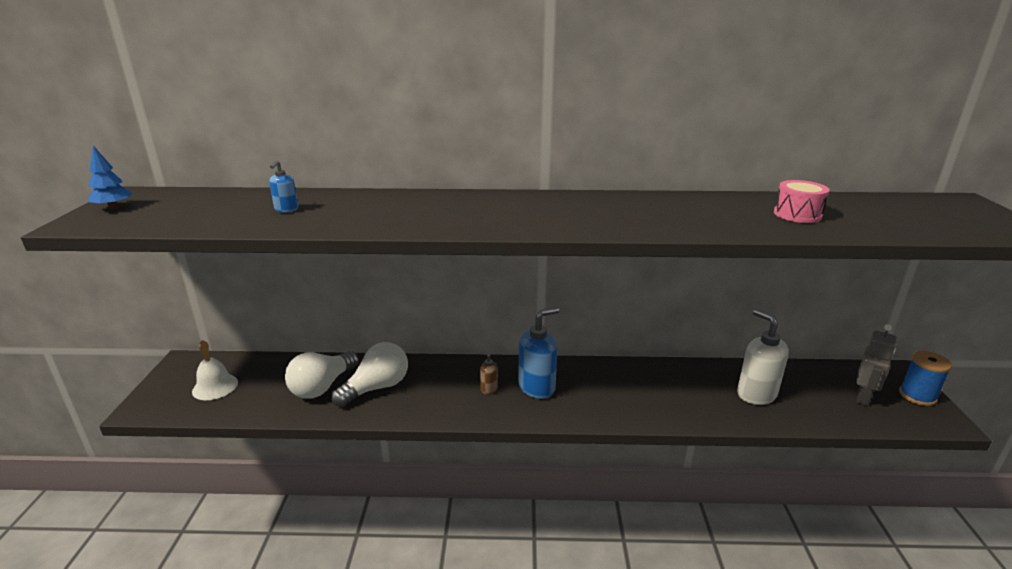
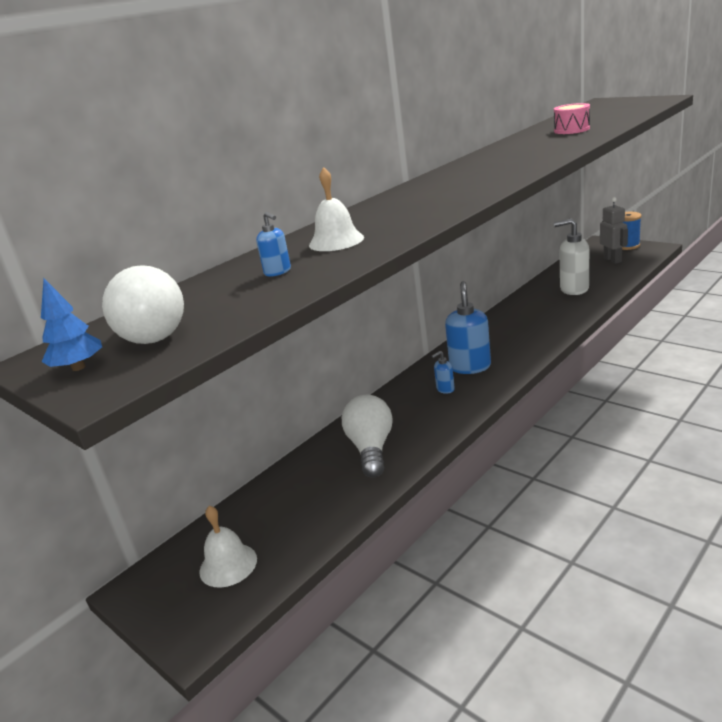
camera: 45 degrees left, 0 degrees up
white light bulb [285,351,359,399] -> white light bulb moved to [102,265,184,344]
brown soap dispenser [478,352,498,395] -> blue soap dispenser [432,351,455,394]
none -> white bell [309,167,364,251]

